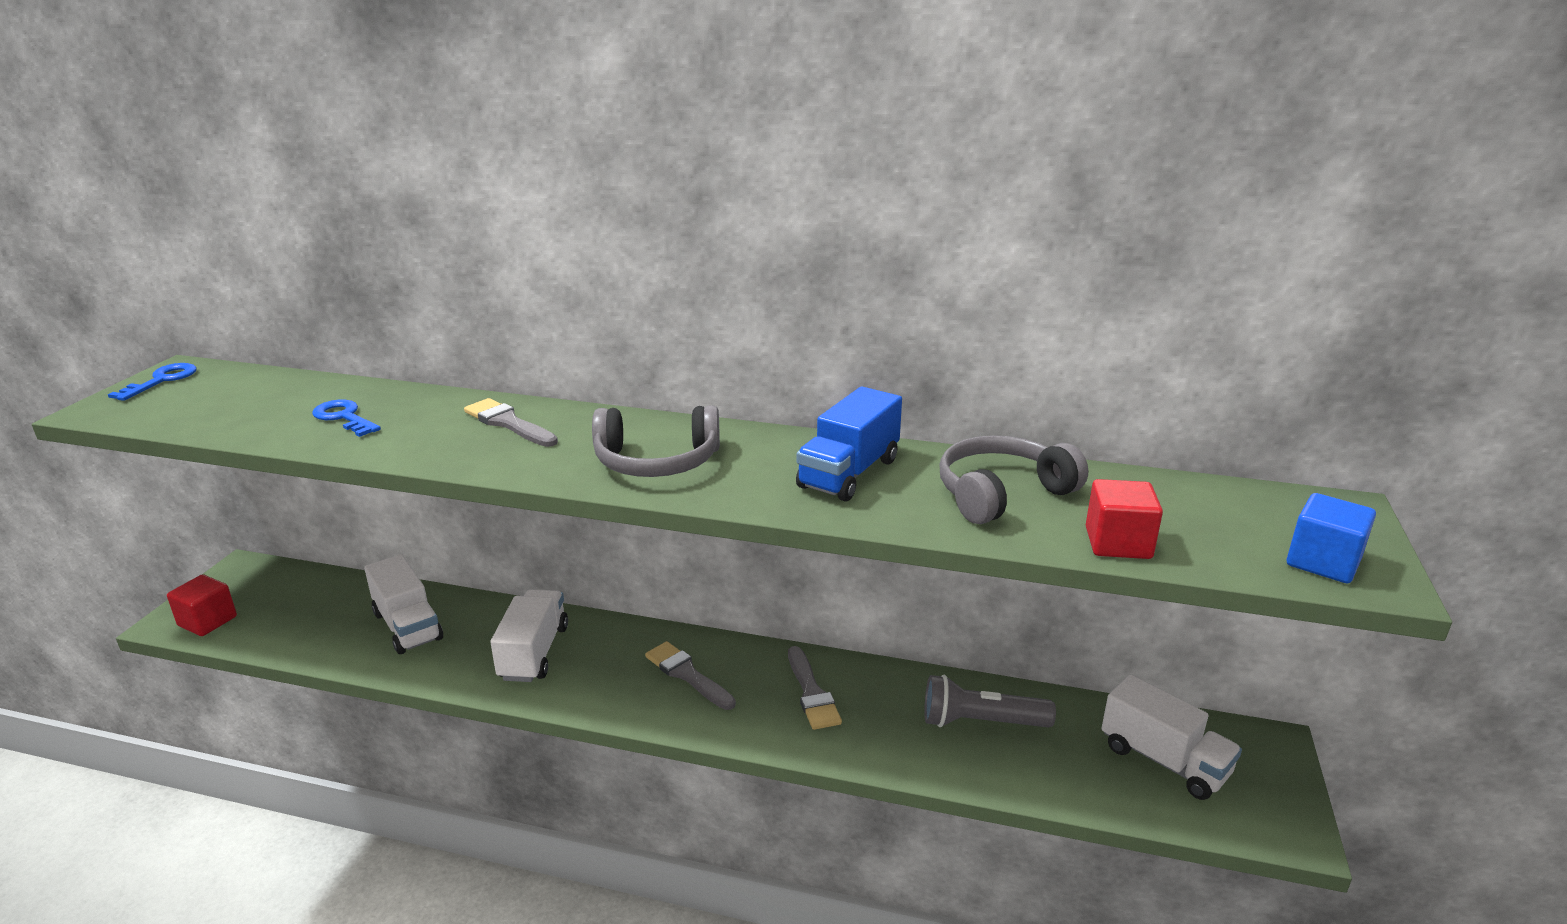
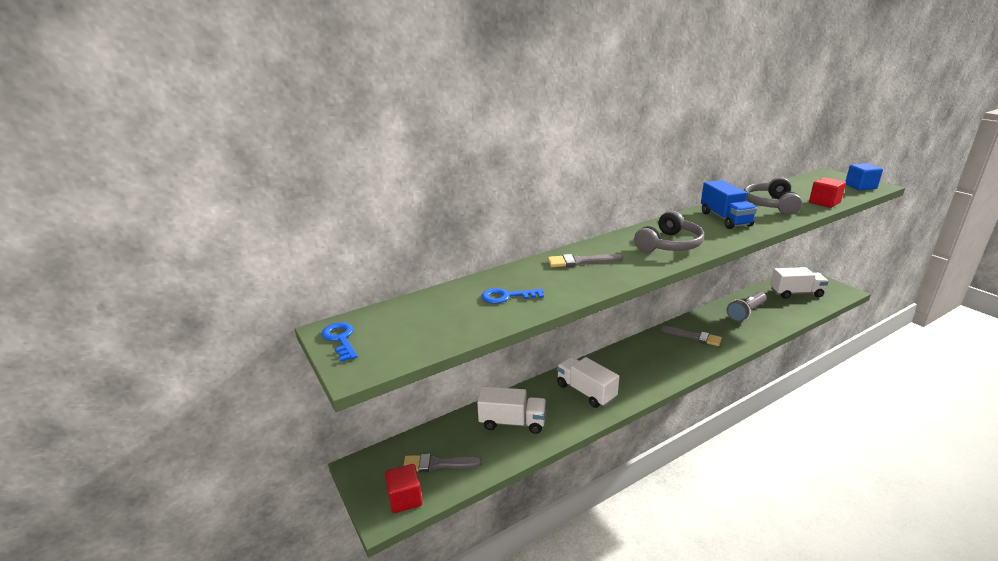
camera: 45 degrees left, 0 degrees up
grey brush [645,641,736,710] -> grey brush moved to [403,454,482,472]

